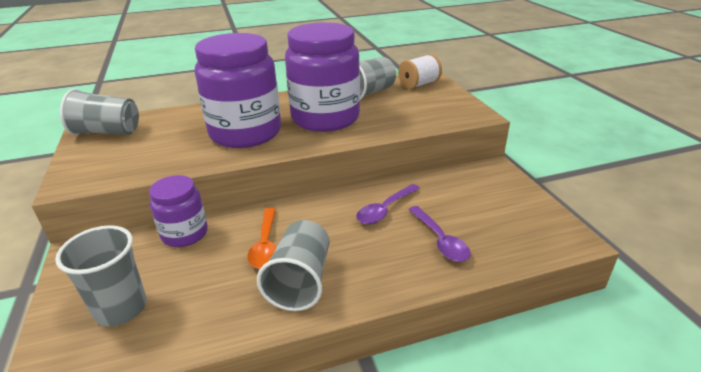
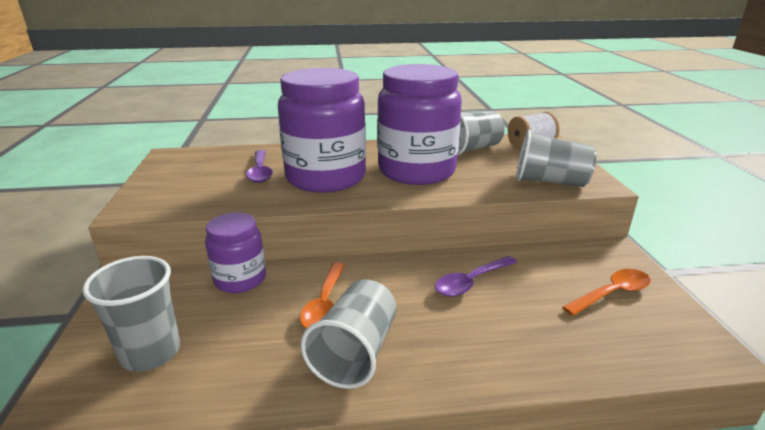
camera: 10 degrees right, 5 degrees down
grey cup [60,89,139,135] -> grey cup moved to [516,130,596,187]
purple spoon [408,206,471,262] -> purple spoon moved to [246,150,273,183]
none -> orange spoon [562,269,650,316]

